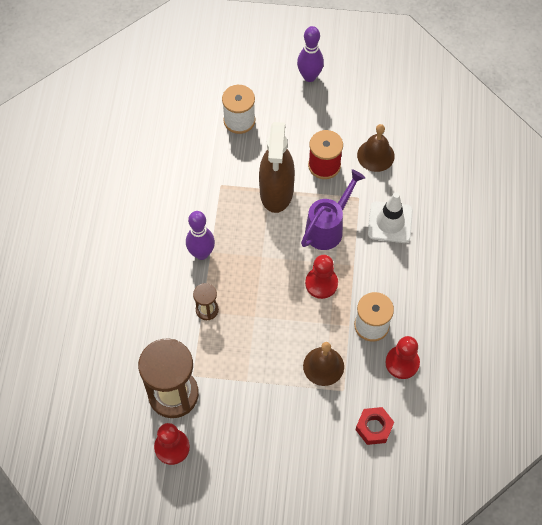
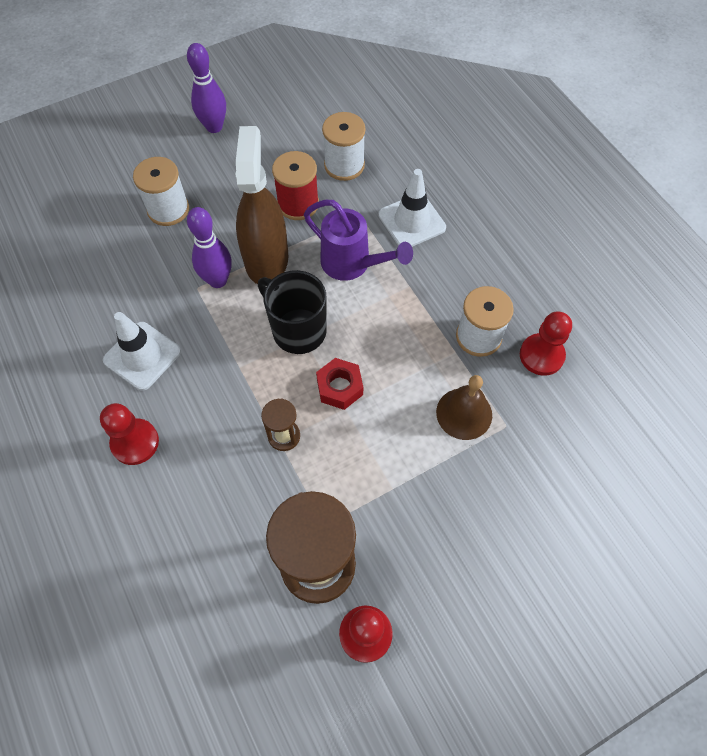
camera: 35 degrees left, 0 degrees up
purple bowling pin [186,211,215,260] -> purple bowling pin moved to [187,207,232,288]
brown spray bottle [259,122,295,213] -> brown spray bottle turned 150 degrees counterclockwise [236,126,288,284]
purple watering can [301,170,365,250] -> purple watering can turned 120 degrees clockwise [304,200,413,281]
red pawn [305,255,338,299] -> red pawn moved to [100,403,159,465]
red nut [356,407,394,445] -> red nut moved to [316,358,363,410]
brown bell [357,124,395,172] -> white spool [322,112,366,181]
none -> white traffic cone [103,312,181,391]
none -> black mug [258,270,327,354]

